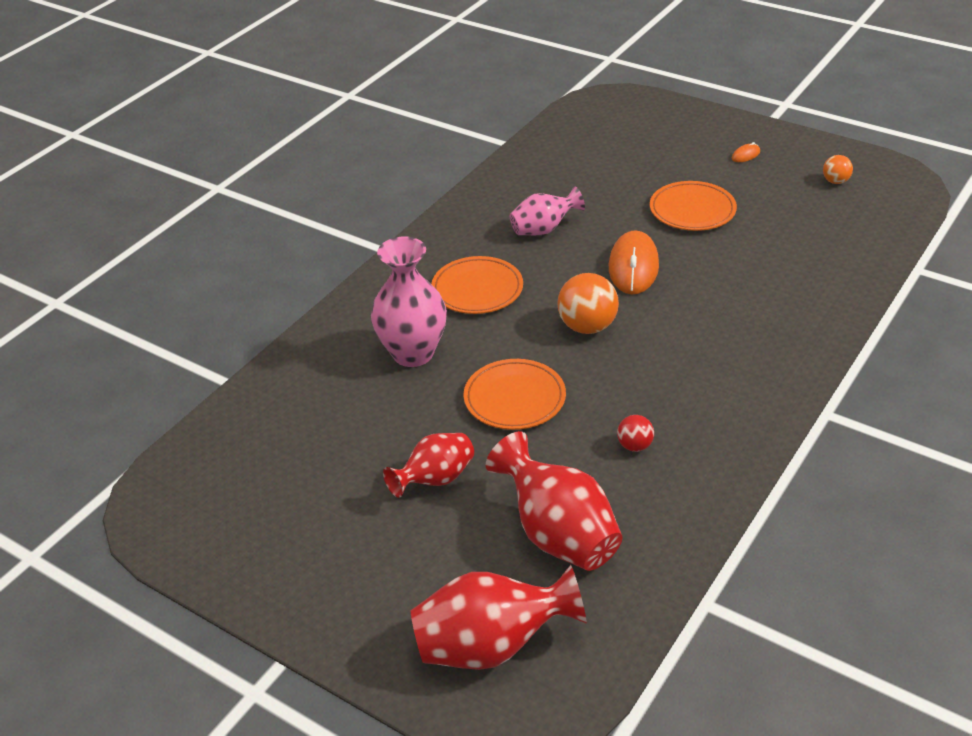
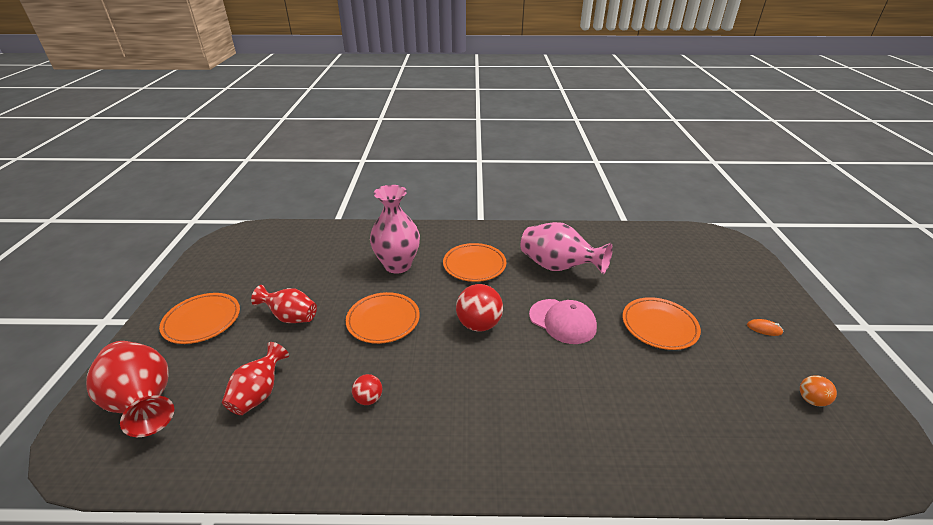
camera: 55 degrees right, 5 degrees down
red vase [486,431,622,571] -> red vase [222,342,289,415], size x0.63
pink vase [510,186,585,235] -> pink vase [521,222,613,274], size x1.59
orange ball [557,273,619,334] -> red ball [456,284,503,331]
orange mouse [609,230,659,294] -> pink cap [529,299,597,344]
none -> orange plate [159,293,240,344]

